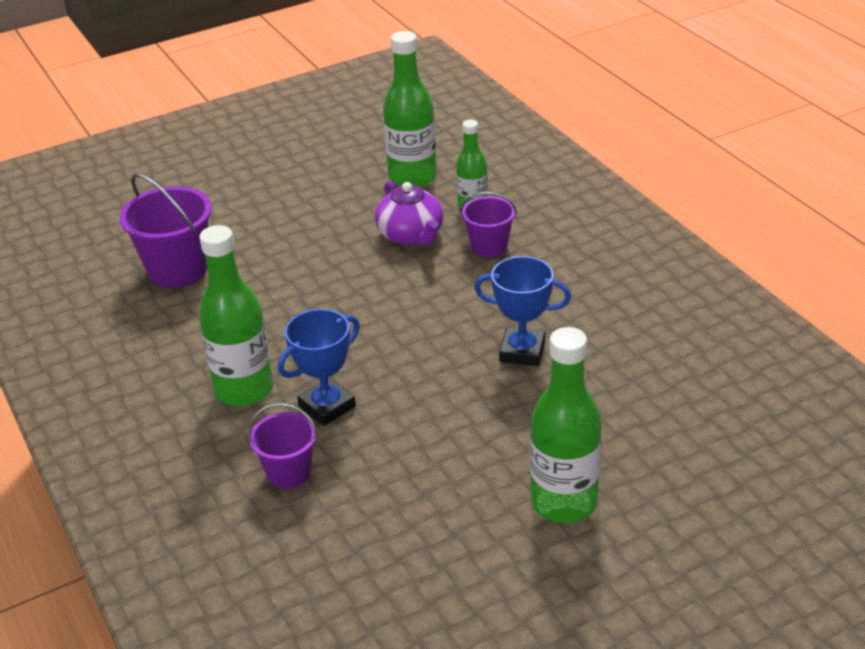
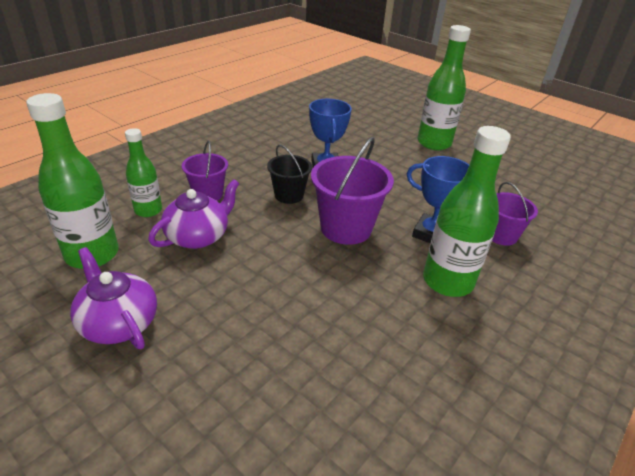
camera: 115 degrees left, 0 degrees up
purple bucket [119,173,212,288] -> purple bucket moved to [311,137,394,245]
none -> purple teapot [70,247,157,349]
none -> black bucket [267,145,312,204]

